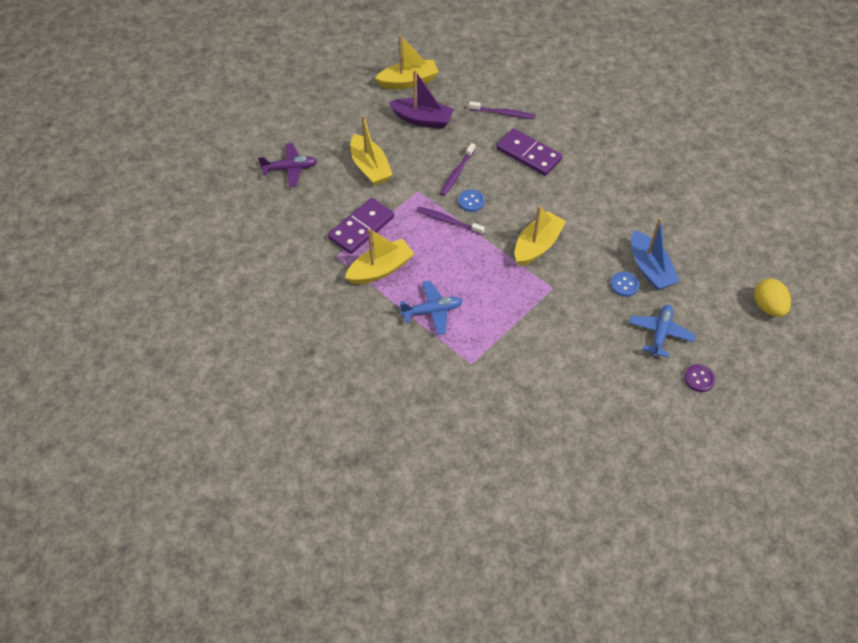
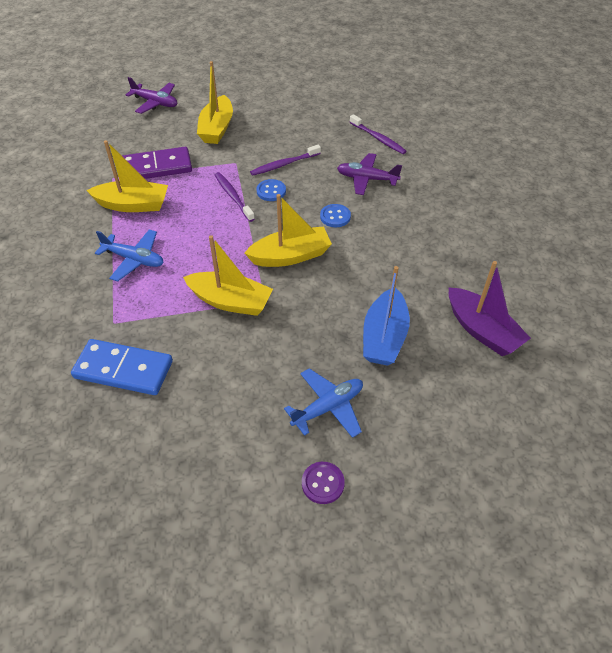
camera: 35 degrees right, 5 degrees down
yellow boat [375,34,439,89] -> yellow boat moved to [183,235,273,316]
purple boat [389,70,454,129] -> purple boat moved to [449,261,531,356]
purple domino [496,128,563,176] -> purple plane [337,153,402,195]
blue button [610,272,640,297] -> blue button moved to [320,204,351,227]
yellow egg [754,279,791,317] -> none
none -> blue domino [71,339,173,395]

